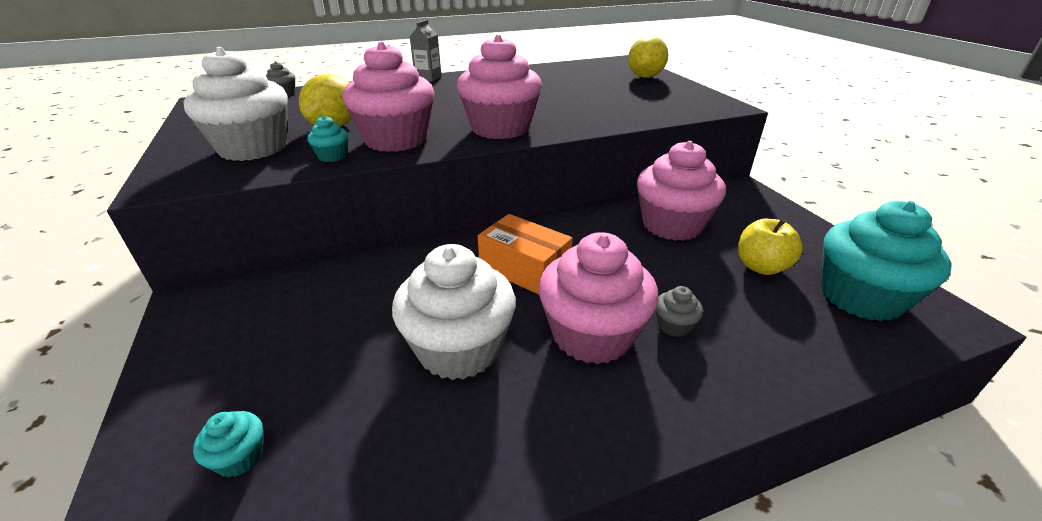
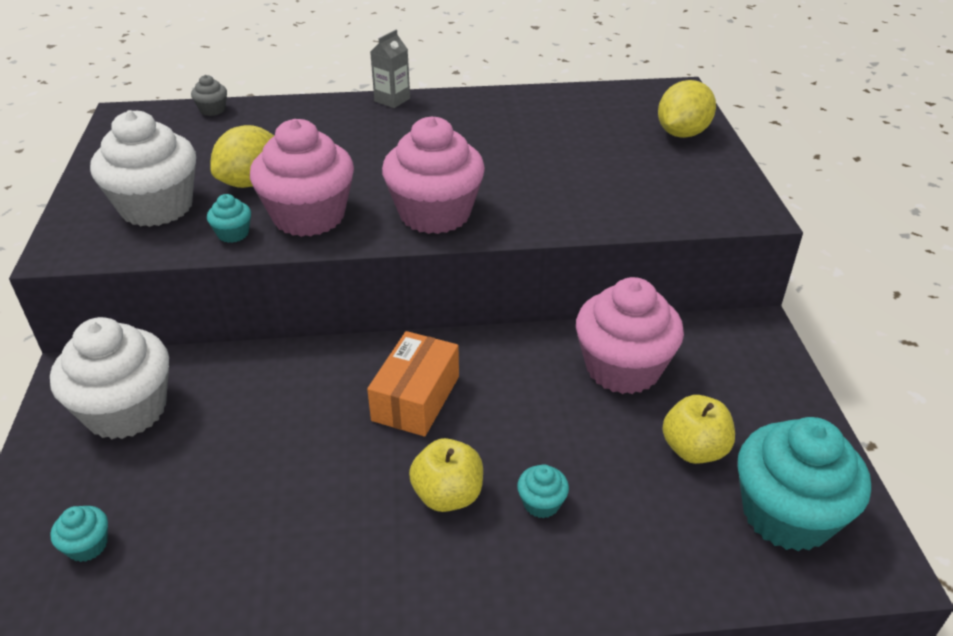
camera: 15 degrees right, 5 degrees up
white cupcake [392,244,516,380] -> white cupcake moved to [50,317,169,439]
orange box [478,214,573,295] -> orange box turned 60 degrees clockwise [367,331,459,437]
pink cupcake [538,232,659,364] -> yellow apple [409,438,483,512]
grey cupcake [656,286,703,337] -> turquoise cupcake [517,465,569,518]

